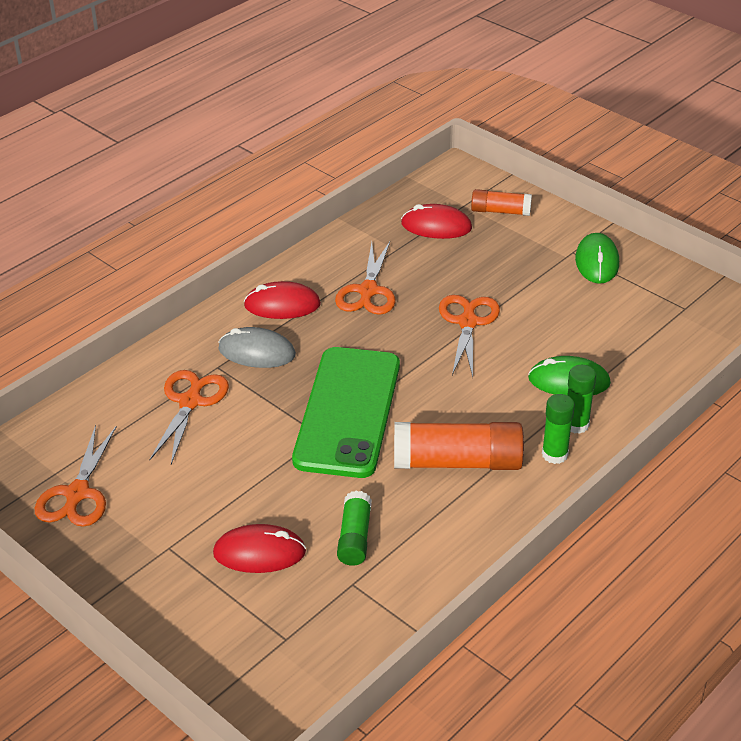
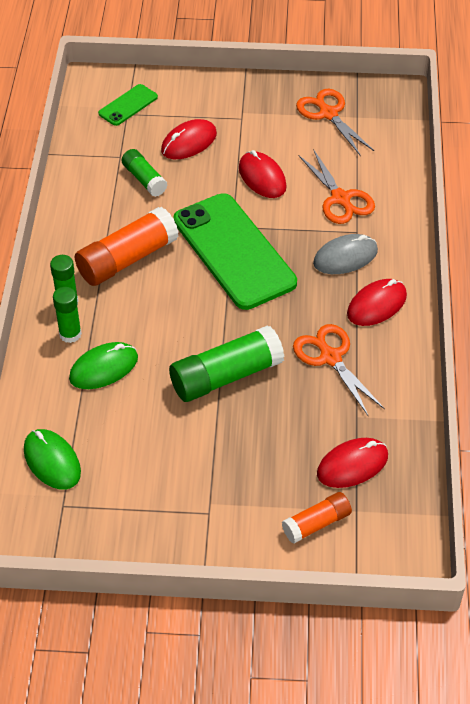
camera: 140 degrees right, 10 degrees up
orange scissors [439,295,500,377] -> green glue stick [169,325,284,402]
green mouse [575,233,619,284] -> green mouse moved to [24,429,81,490]
none -> green phone [98,84,158,126]
none -> red mouse [239,150,287,198]

